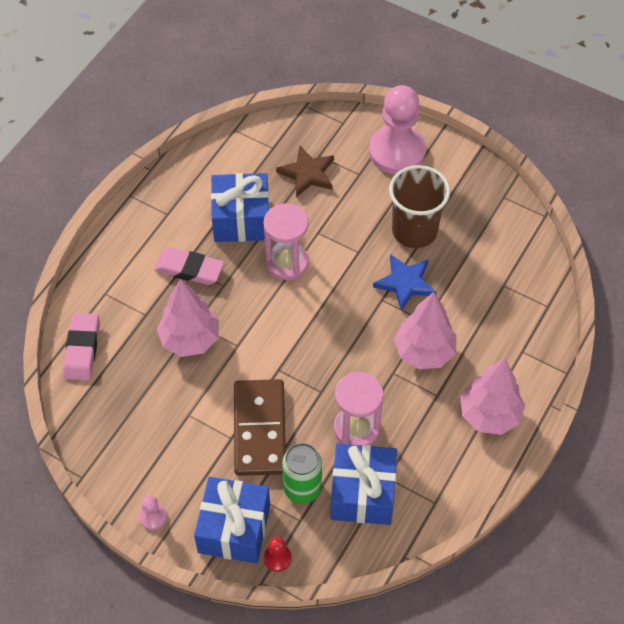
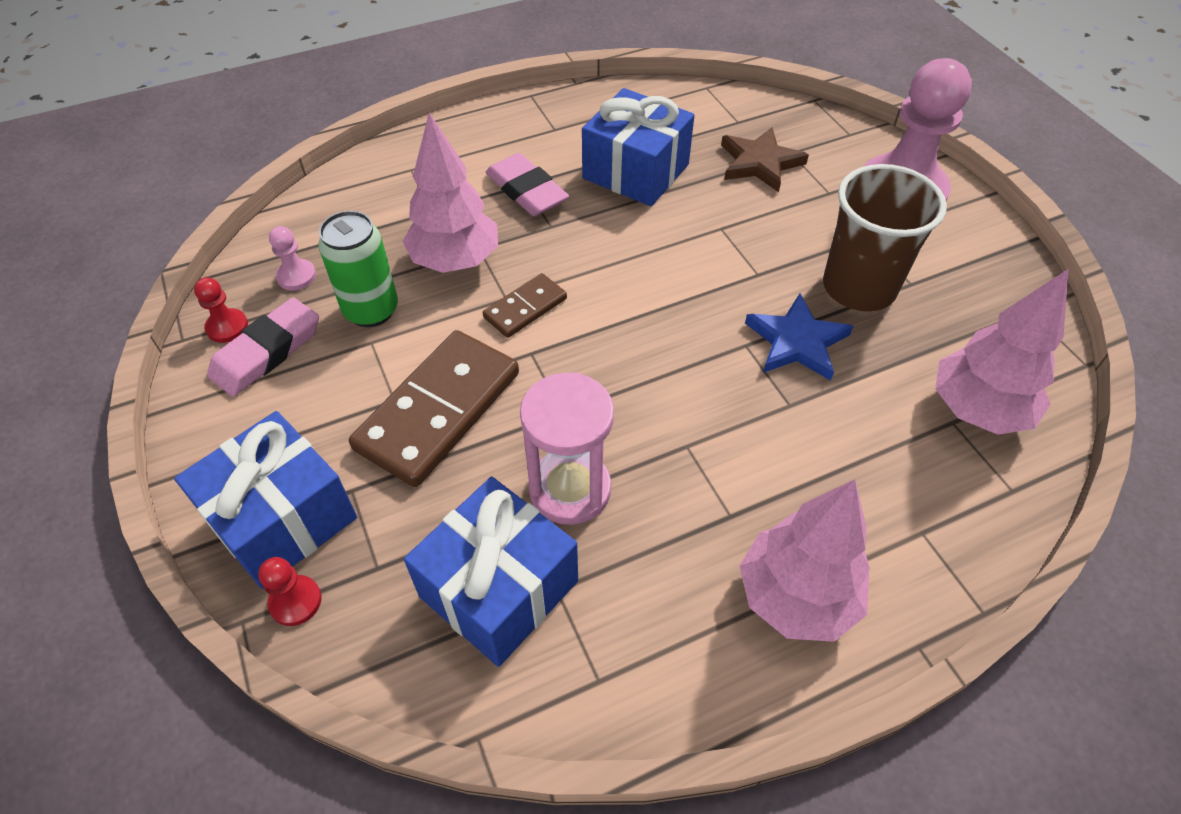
camera: 35 degrees right, 5 degrees down
pink eraser [63,313,99,381] -> pink eraser moved to [207,297,319,397]
pink pawn [139,495,167,530] -> pink pawn moved to [269,226,316,290]
pink hourglass [264,203,309,280] -> none
green can [282,443,322,504] -> green can moved to [318,211,398,327]
pink tree [394,292,457,369] -> pink tree moved to [935,269,1069,435]
none -> red pawn [194,277,248,343]
none -> brown domino [483,273,567,338]

